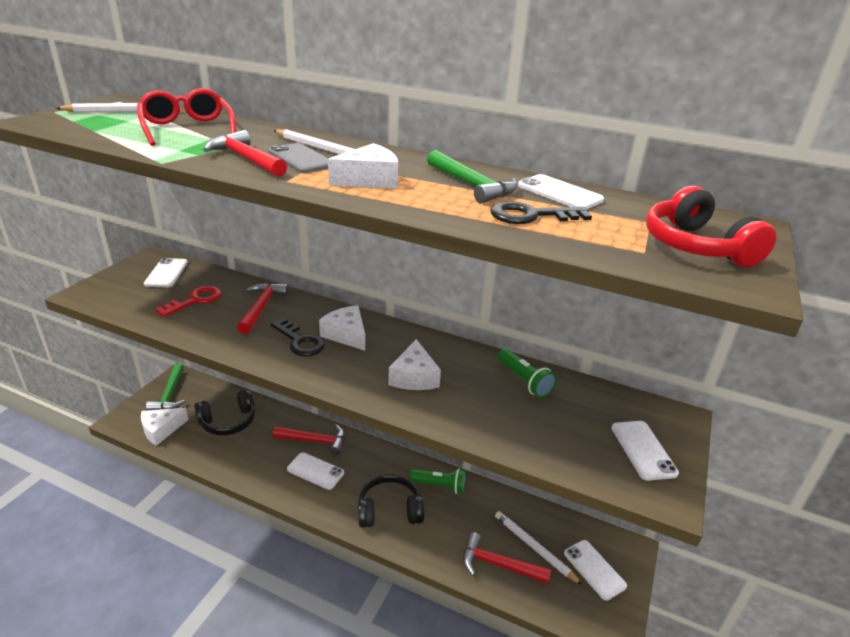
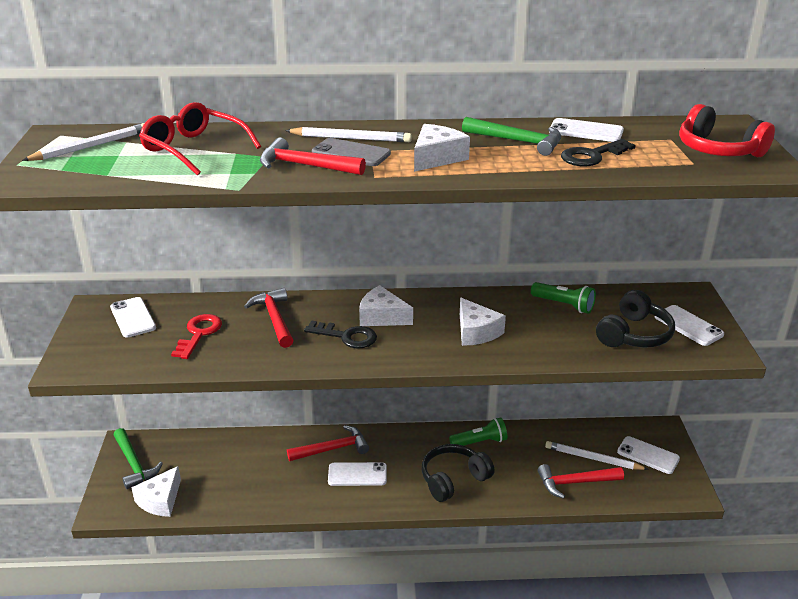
camera: 25 degrees left, 0 degrees up
black headphones [194,390,255,436] -> black headphones moved to [596,290,675,347]

